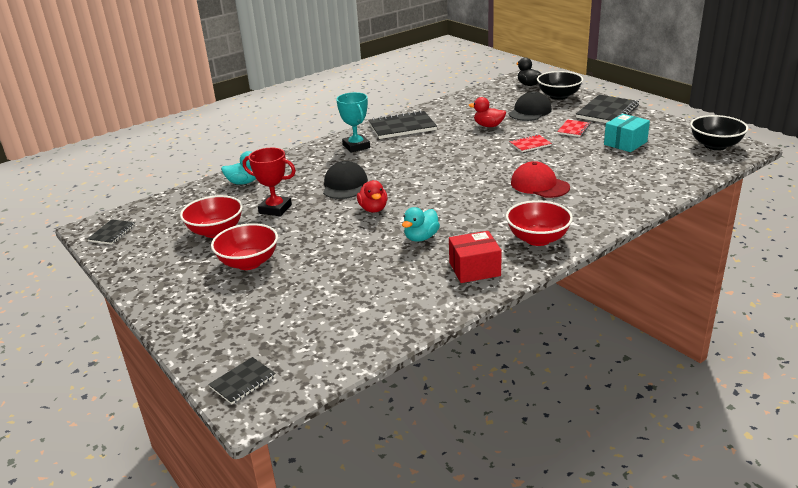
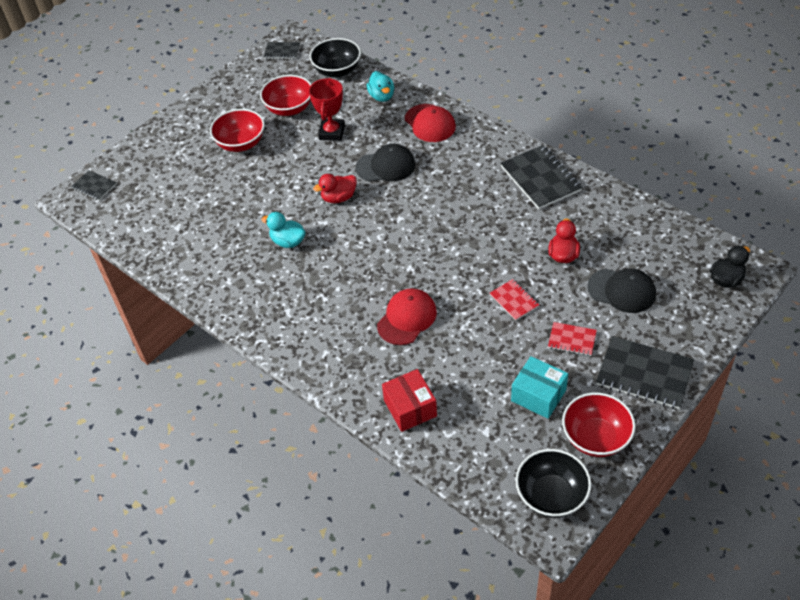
camera: 80 degrees right, 20 degrees up
turquoise trophy [336,92,370,153] -> none
red box [449,231,502,283] -> red box moved to [382,369,437,432]
red bowl [506,200,573,246] -> red bowl moved to [562,393,636,457]
black bowl [537,71,583,100] -> black bowl moved to [309,38,361,78]
none -> red cap [405,104,456,142]

